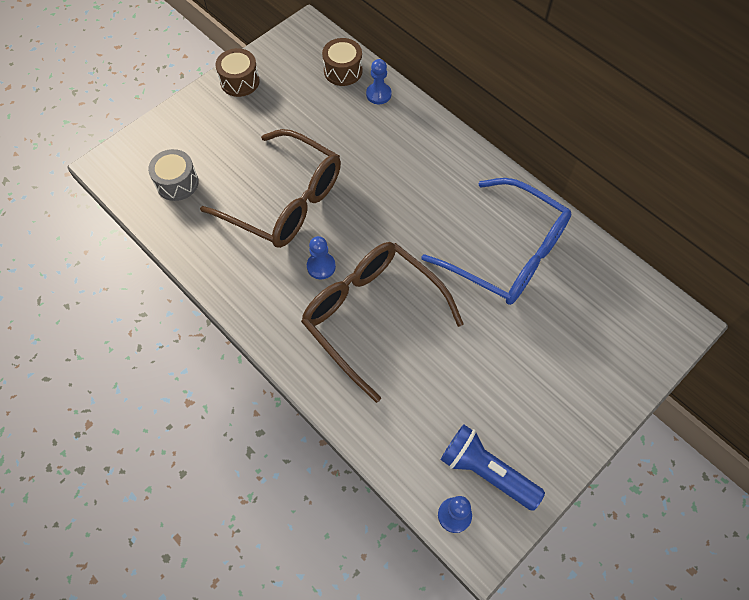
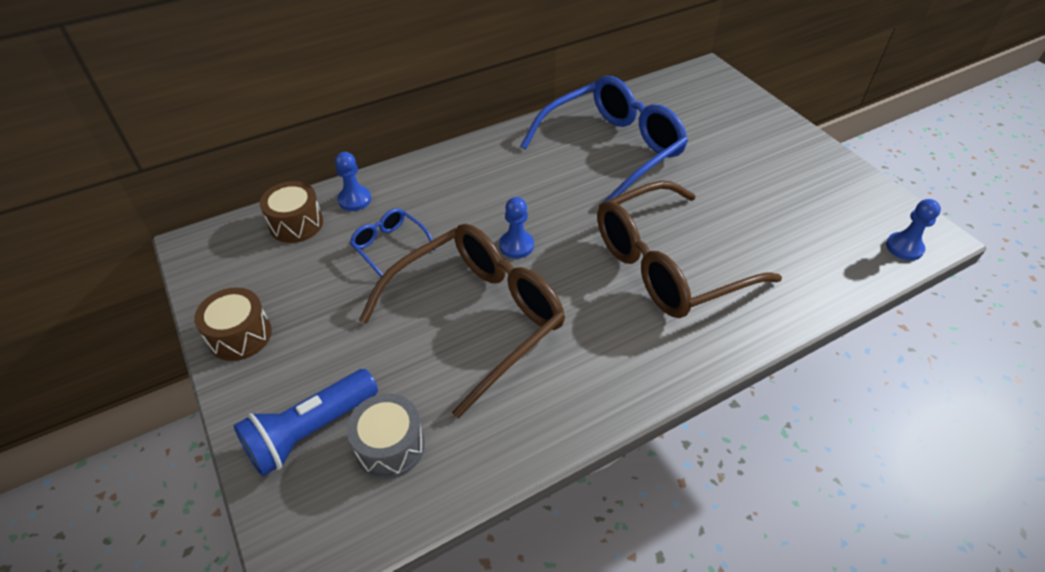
camera: 75 degrees left, 15 degrees down
blue pawn [307,236,336,279] -> blue pawn moved to [499,197,534,259]
blue flashlight [441,424,545,511] -> blue flashlight moved to [233,369,378,477]
none -> blue glasses [350,208,436,277]

